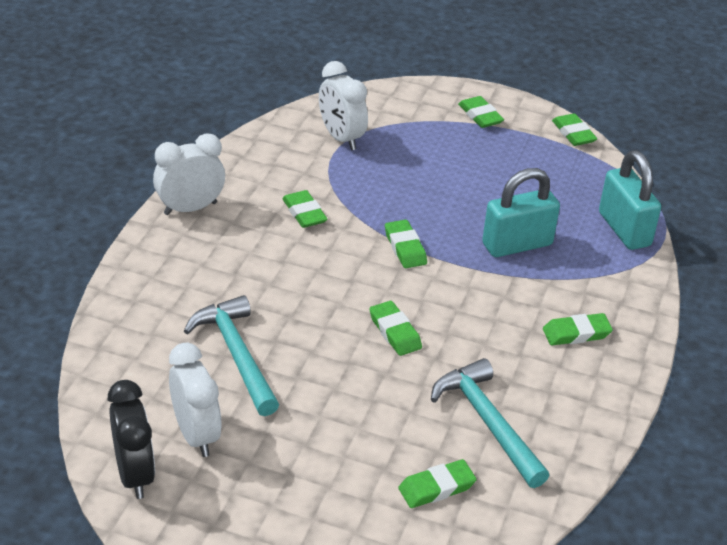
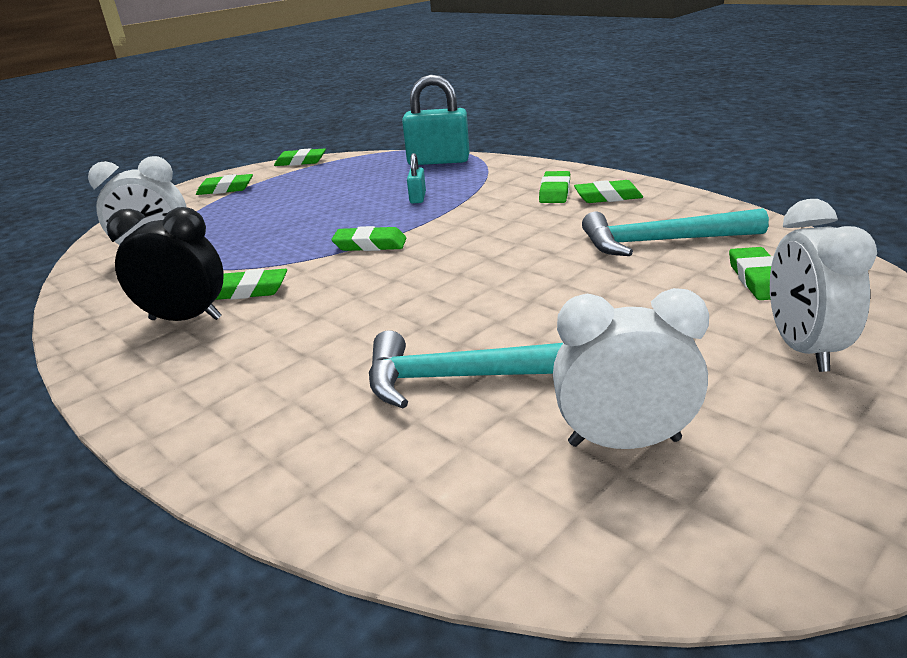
camera: 60 degrees left, 10 degrees down
black clock [108,380,155,499] -> black clock moved to [106,207,224,321]
white clock [153,133,225,215] -> white clock moved to [770,199,877,372]
green eraser [369,301,422,356] -> green eraser moved to [574,180,643,203]
turquoise padlock [482,168,560,257] -> turquoise padlock [407,153,426,203], size x0.48

